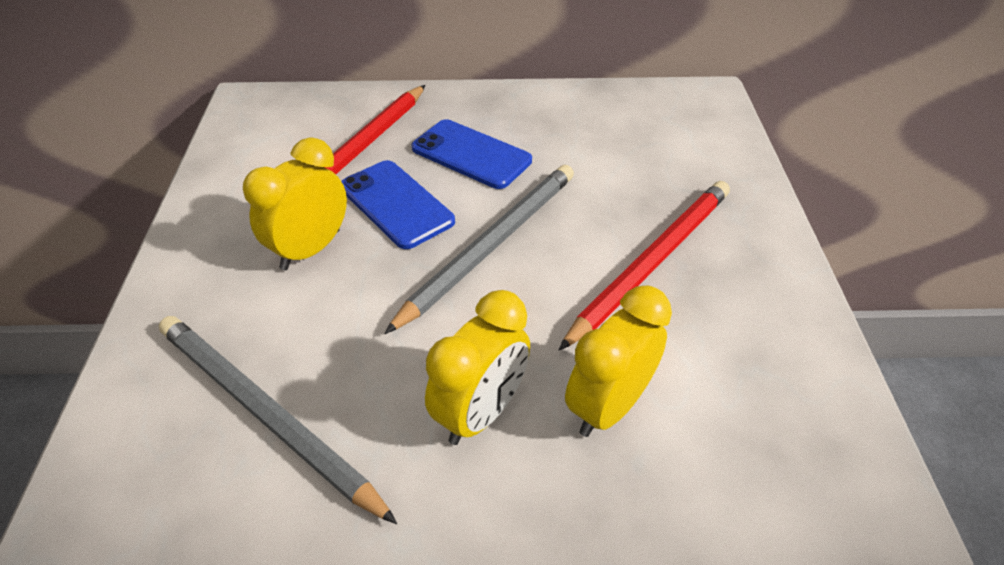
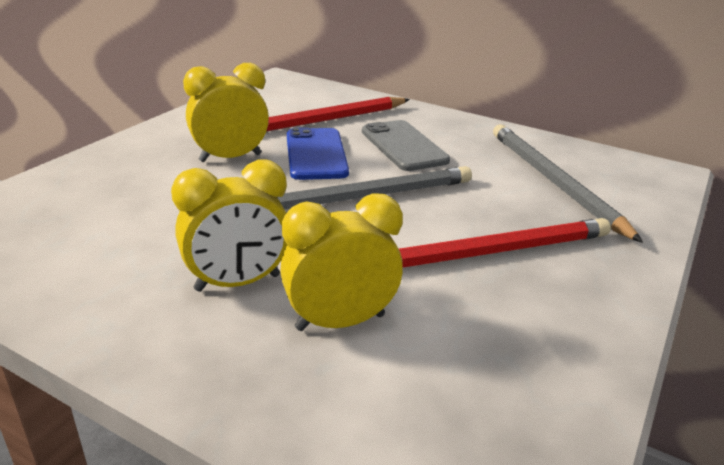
camera: 30 degrees right, 15 degrees down
grey pencil [159,316,397,524] -> grey pencil moved to [493,124,643,243]
blue phone [412,119,532,189] -> grey phone [362,120,450,171]

